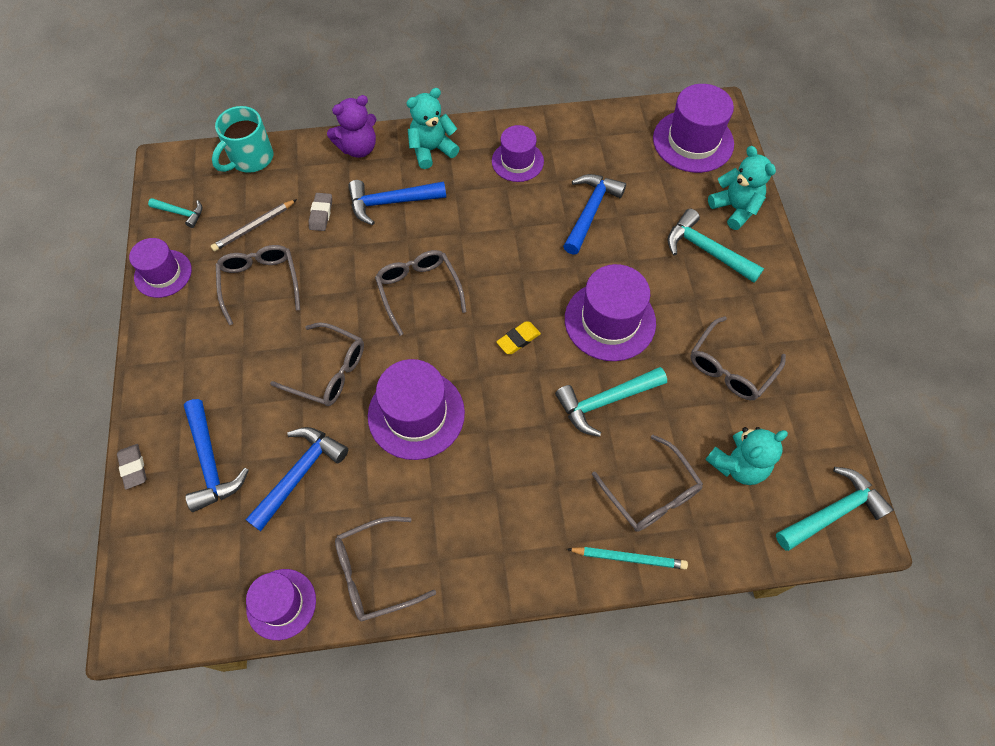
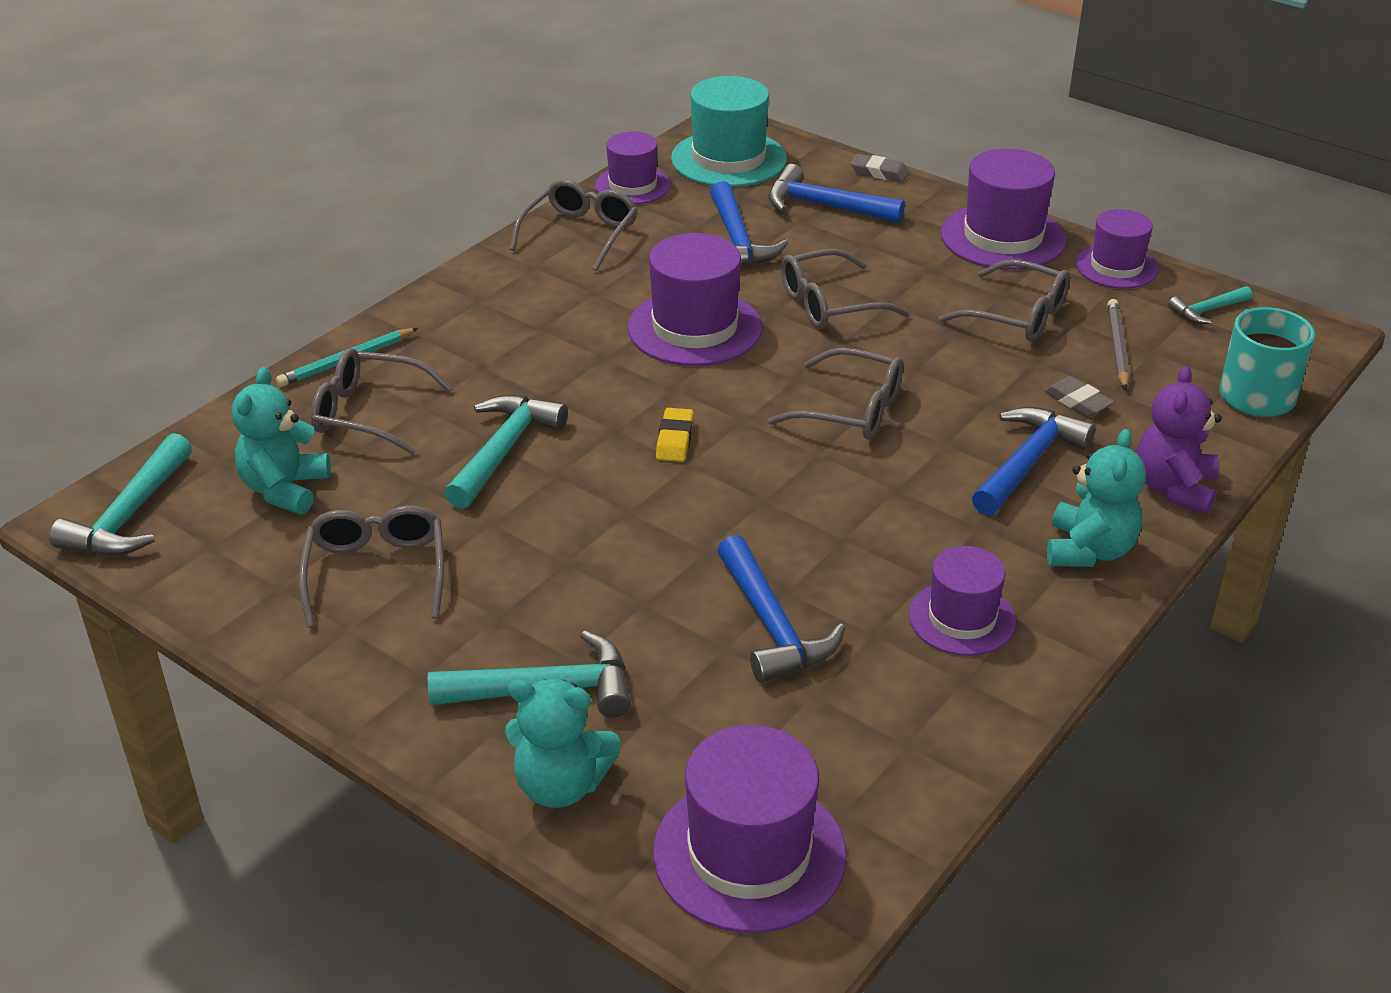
camera: 135 degrees right, 25 degrees down
purple hat [565,264,656,361] -> purple hat moved to [941,149,1067,270]
none -> turquoise hat [671,76,787,187]

